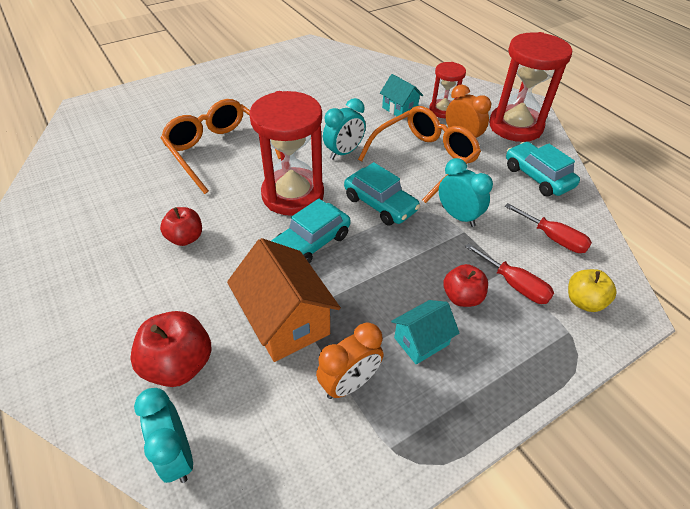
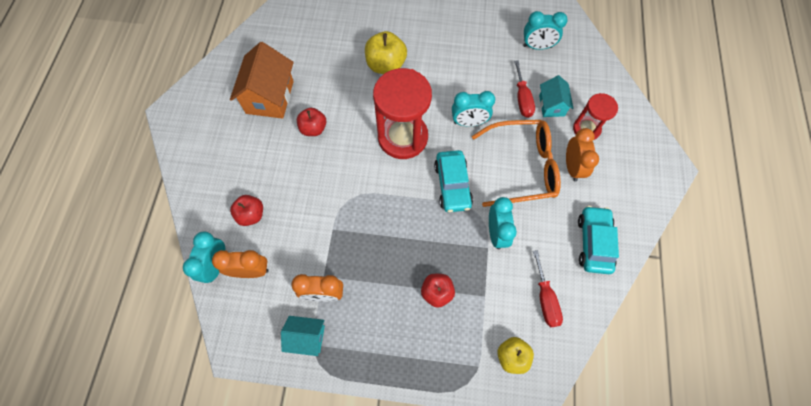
camera: 40 degrees right, 20 degrees up
red apple [130,311,212,387] -> red apple [230,195,263,226], size x0.66
orange glasses [161,99,281,194] -> yellow apple [365,31,407,74]
orange house [227,238,341,362] -> orange house moved to [230,42,294,119]
turquoise car [272,199,351,264] -> none
turquoise house [391,300,459,365] -> turquoise house moved to [281,316,325,356]
red screwdriver [465,243,554,304] -> red screwdriver moved to [514,60,535,118]
red hourglass [489,32,572,142] -> none
none -> orange clock [212,250,269,278]
none -> turquoise clock [523,11,568,50]

